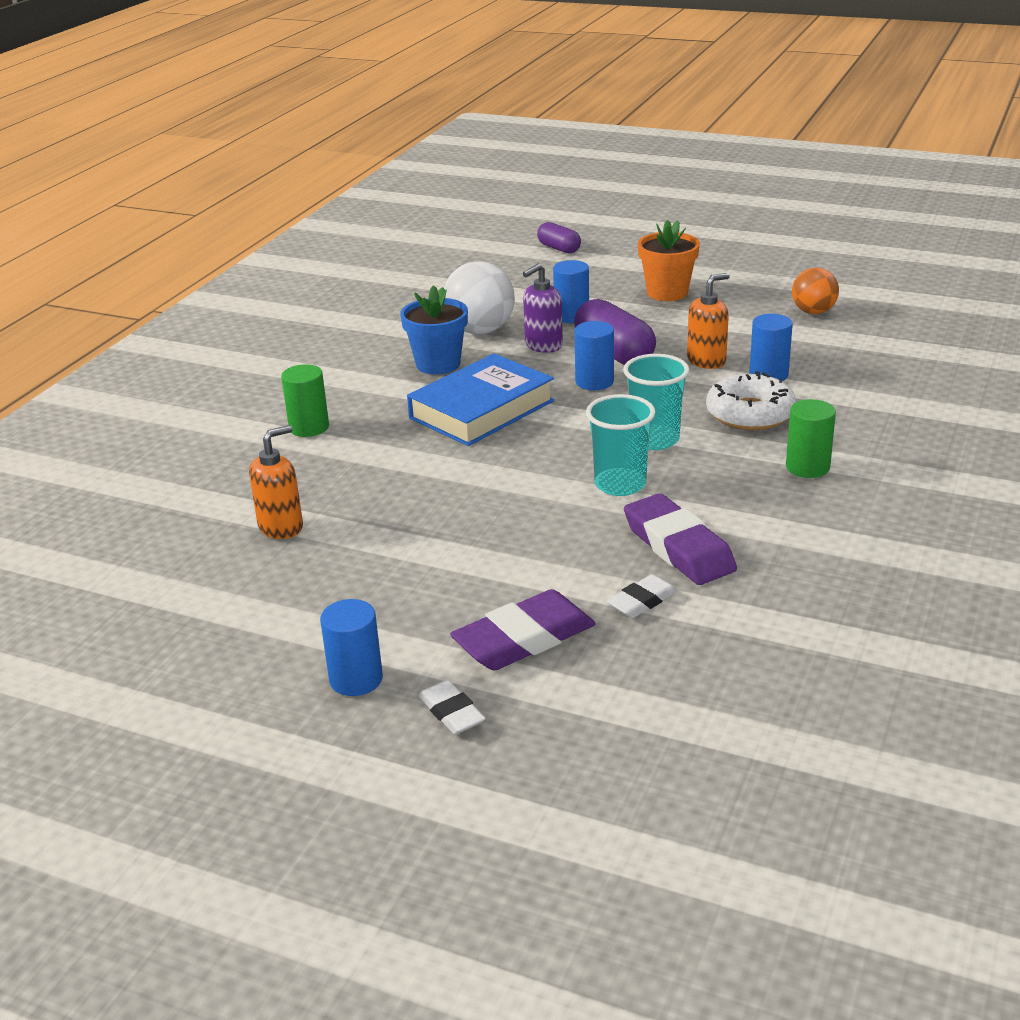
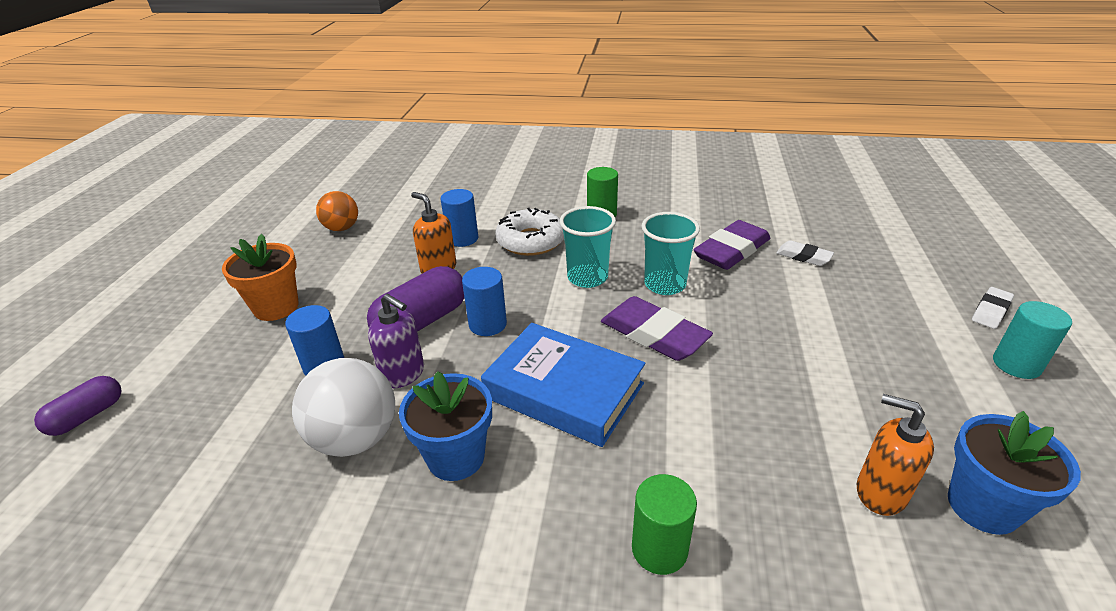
camera: 105 degrees left, 5 degrees up
blue cylinder [320,599,383,696] -> turquoise cylinder [993,301,1072,379]
purple eraser [450,589,596,670] -> purple eraser moved to [601,296,713,361]
none -> blue flower pot [948,411,1081,535]

